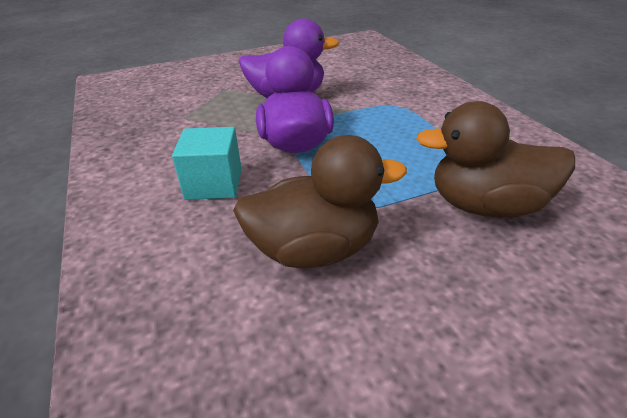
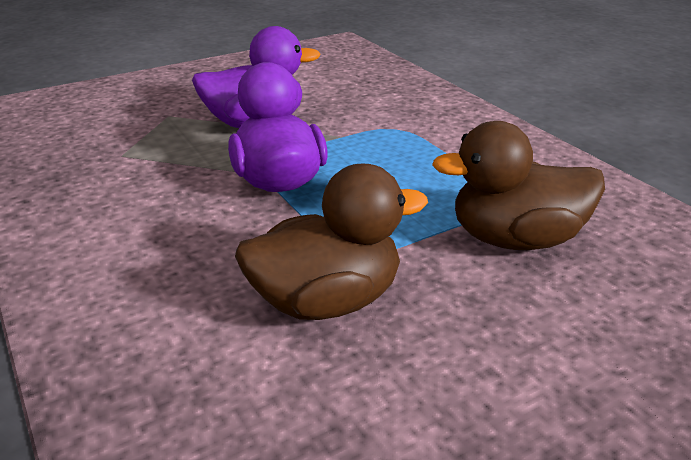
camera: 10 degrees left, 5 degrees down
turquoise cube [172,127,242,200] -> none

